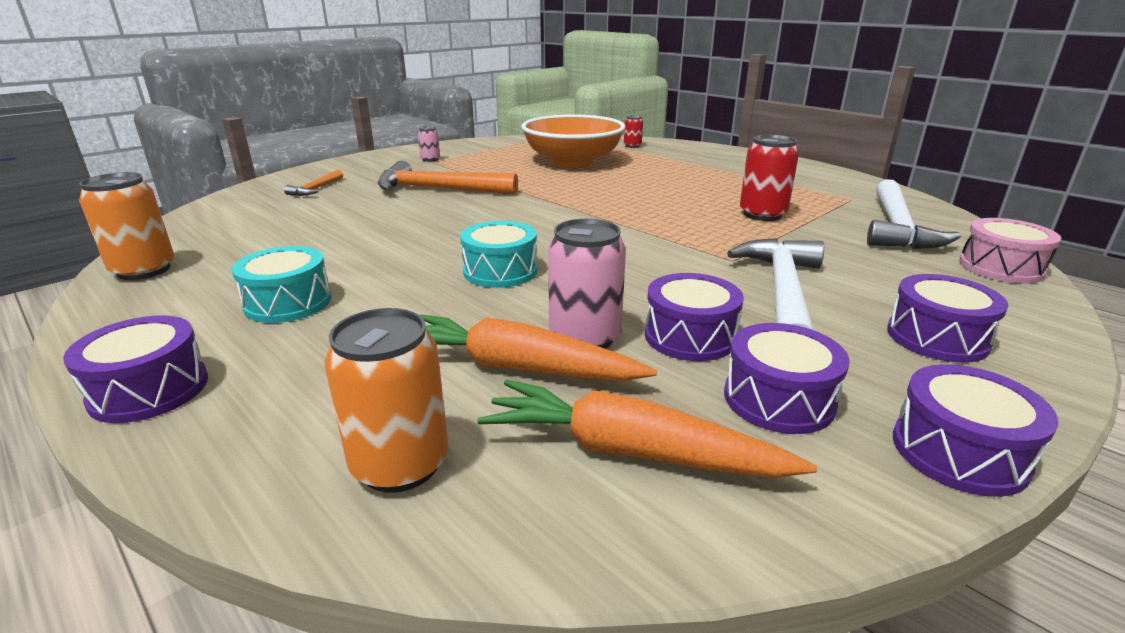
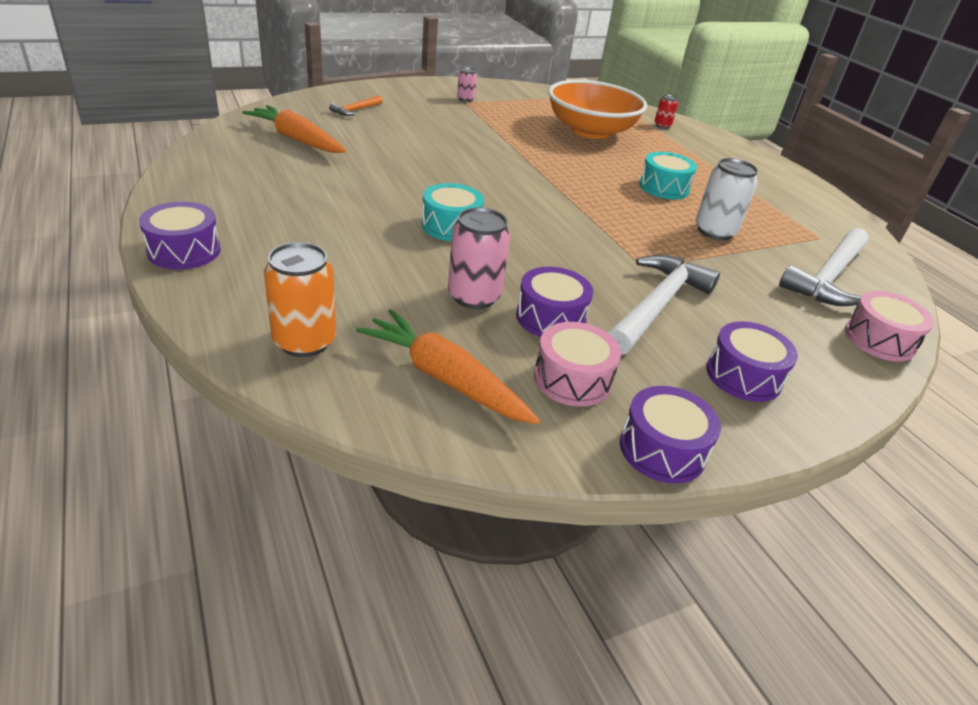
camera: 15 degrees right, 10 degrees up
orange can [79,172,174,280] -> none
turquoise drum [232,246,331,323] -> turquoise drum moved to [639,152,697,200]
orange hammer [378,161,518,194] -> none
orange carrot [420,314,657,381] -> orange carrot moved to [242,105,346,153]
purple drum [724,323,849,434] -> pink drum [534,322,621,407]
red can [740,134,799,221] -> white can [696,158,758,240]

